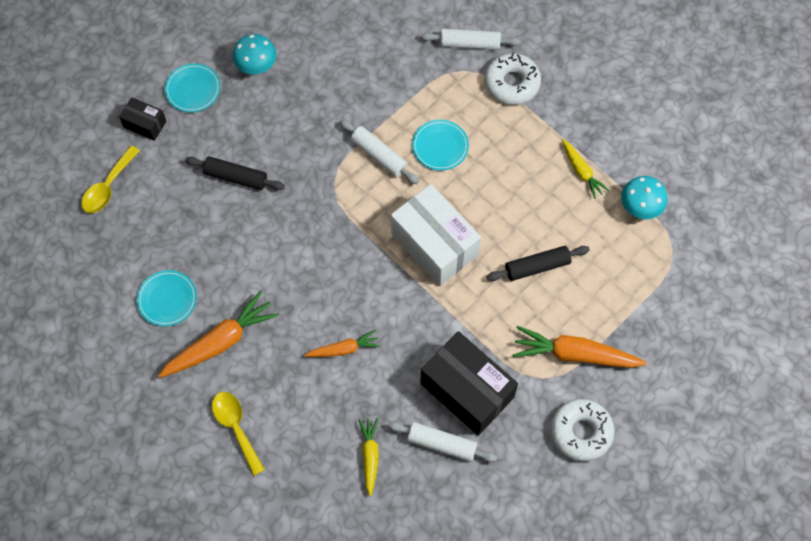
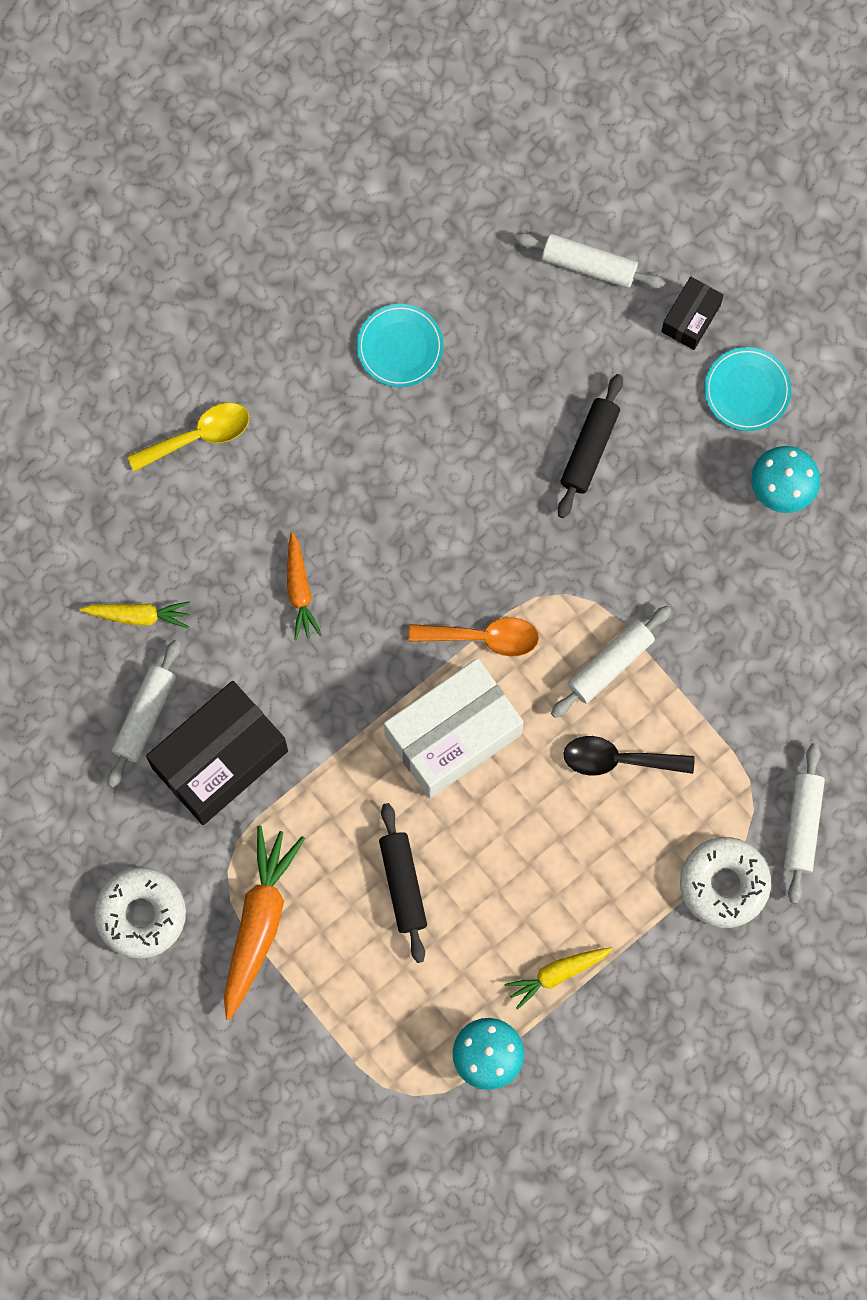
camera: 95 degrees right, 10 degrees up
yellow spoon [82,145,140,213] -> white rolling pin [515,233,665,289]
orange carrot [158,291,279,378] -> none
turquoise plate [412,120,469,171] -> black spoon [563,736,694,776]
none -> orange spoon [409,617,539,657]

